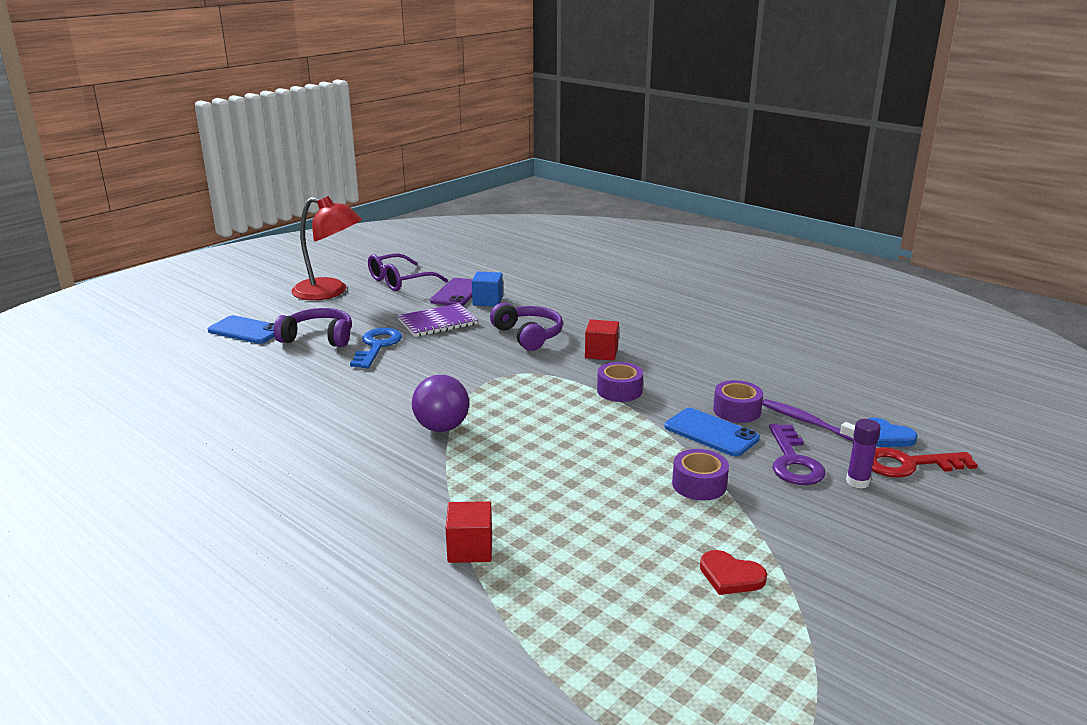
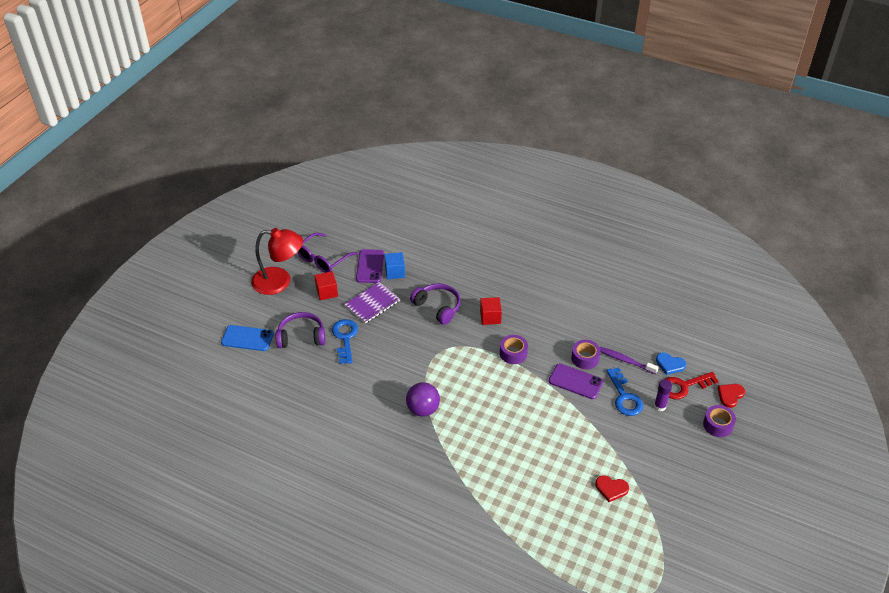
camera: 15 degrees left, 20 degrees up
red cube [446,501,492,563] -> red cube moved to [314,271,338,300]
blue phone [665,408,760,457] -> purple phone [549,364,603,399]
purple tape [672,449,729,501] -> purple tape moved to [703,405,736,437]
purple key [769,424,825,485] -> blue key [606,367,643,416]
none -> red heart [718,384,745,408]

